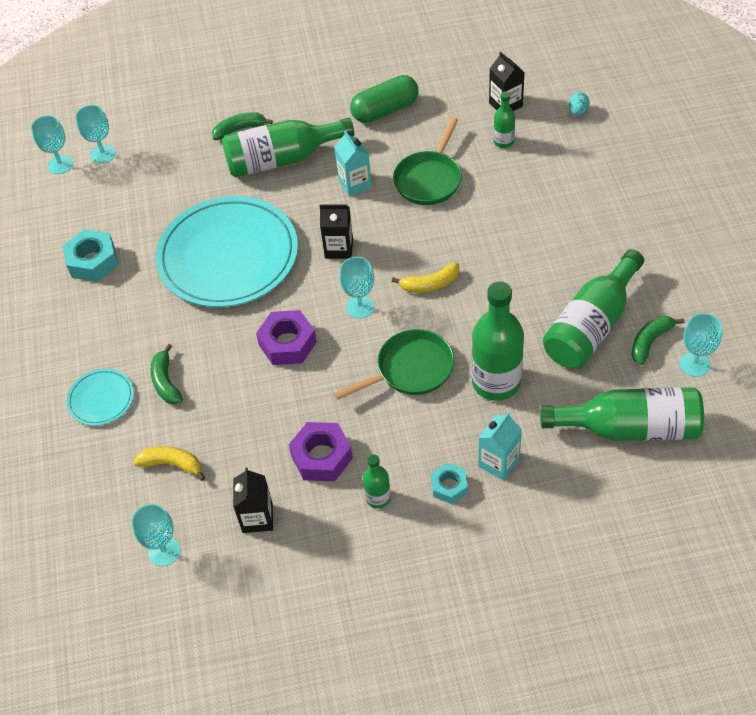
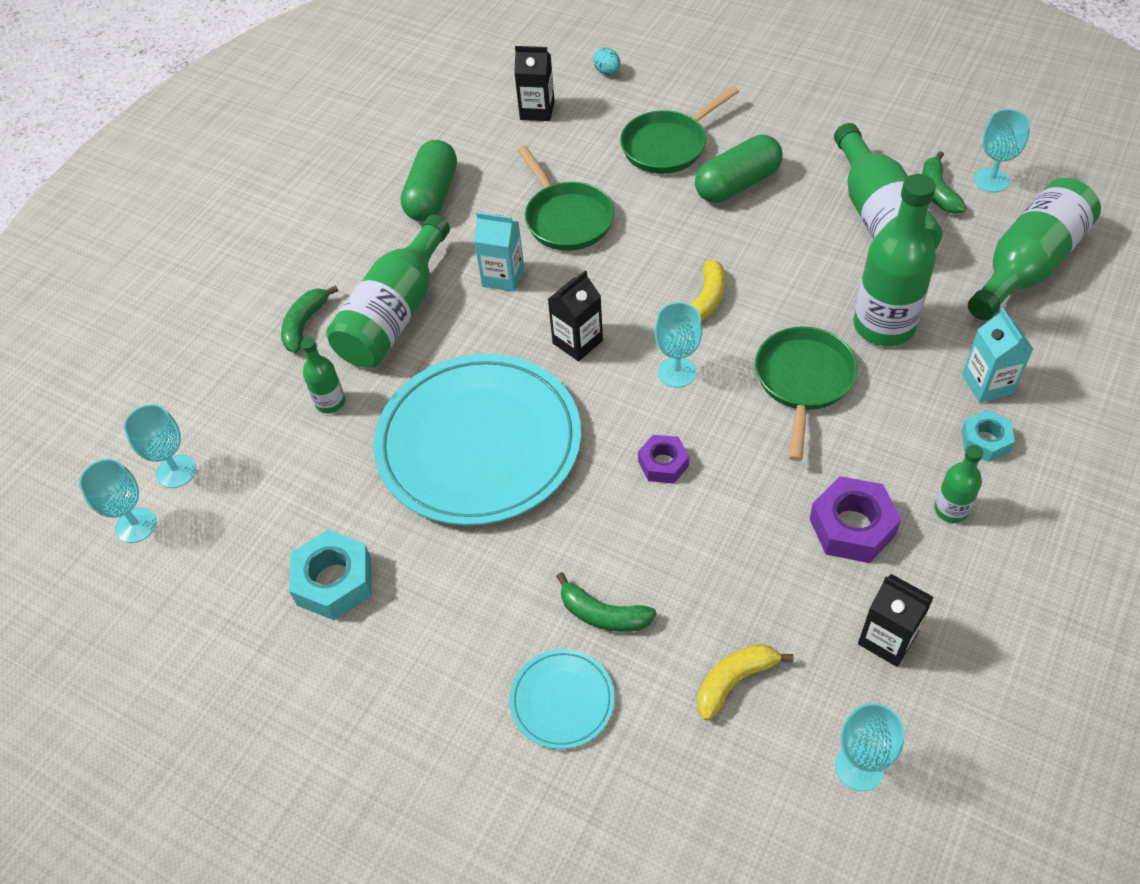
camera: 50 degrees left, 0 degrees up
purple nut [256,310,317,365] -> purple nut [638,435,689,484], size x0.62
green bottle [493,91,515,148] -> green bottle moved to [301,337,345,413]
none -> green pan [620,86,739,174]
none -> green capsule [695,135,783,203]

